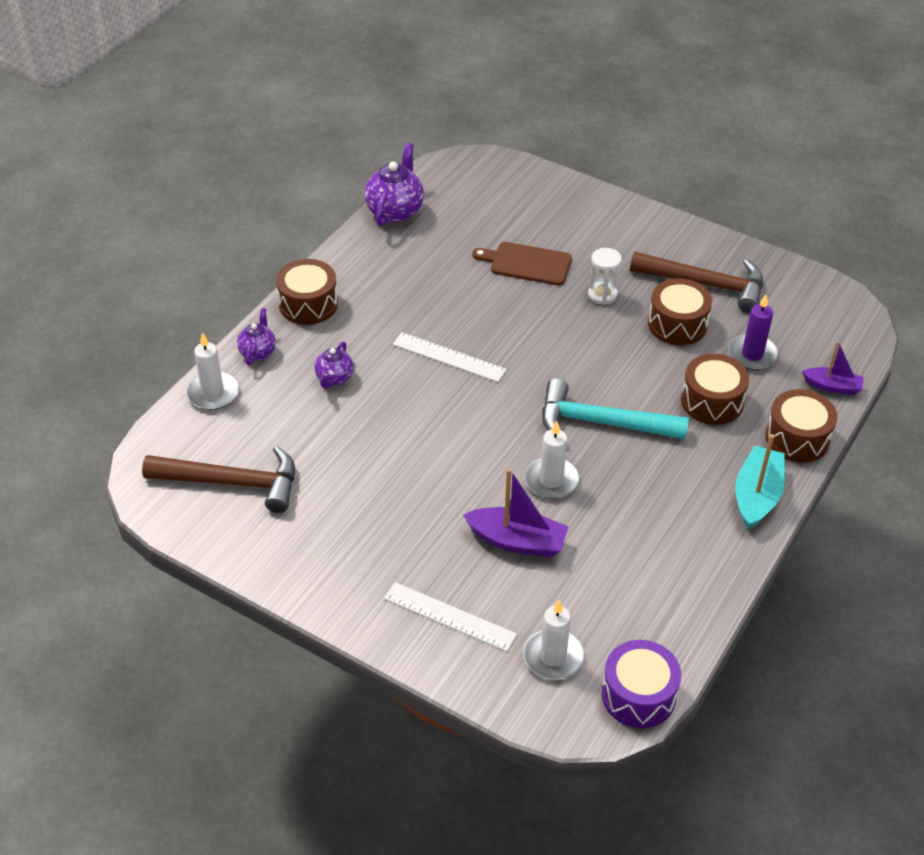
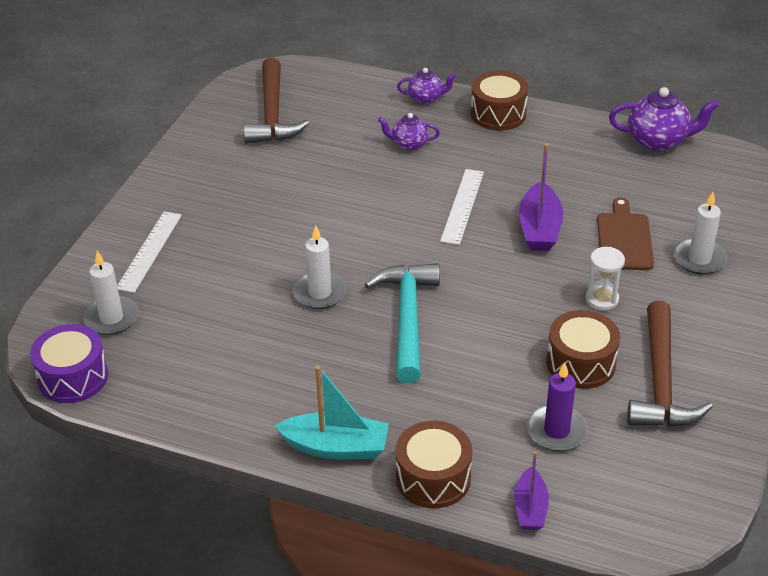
camera: 80 degrees right, 5 degrees down
white candle [186,332,239,410] -> white candle moved to [673,192,727,274]
purple boat [463,468,569,557] -> purple boat moved to [519,143,563,251]
brown drum [681,354,749,425] -> none

